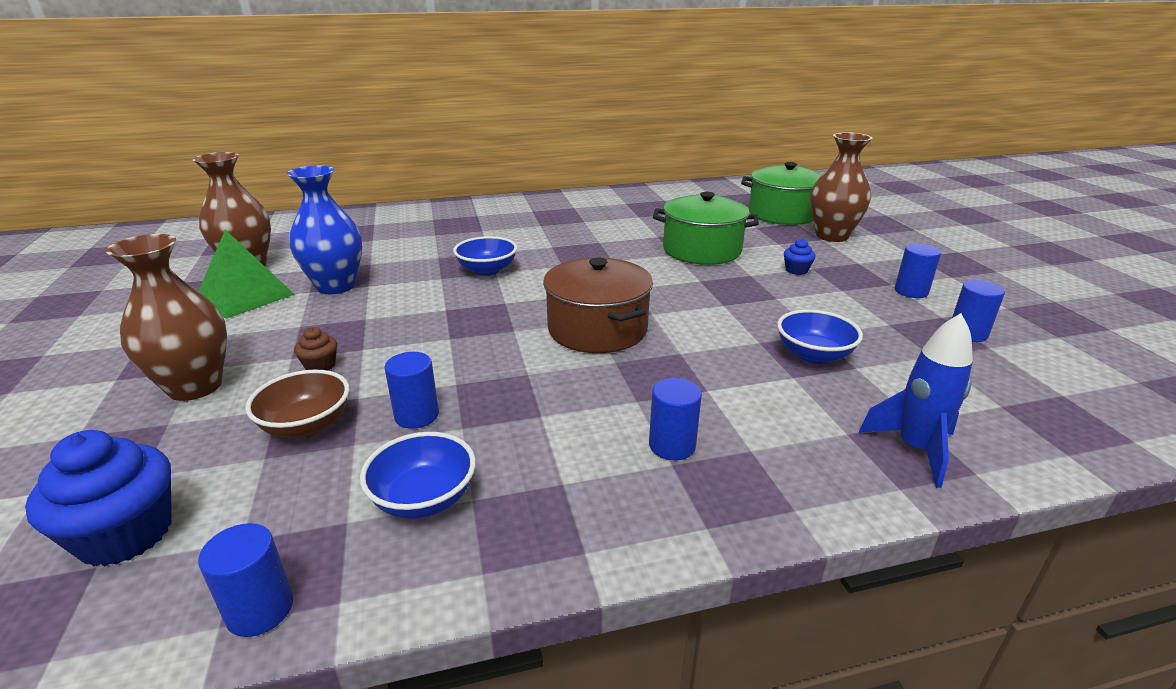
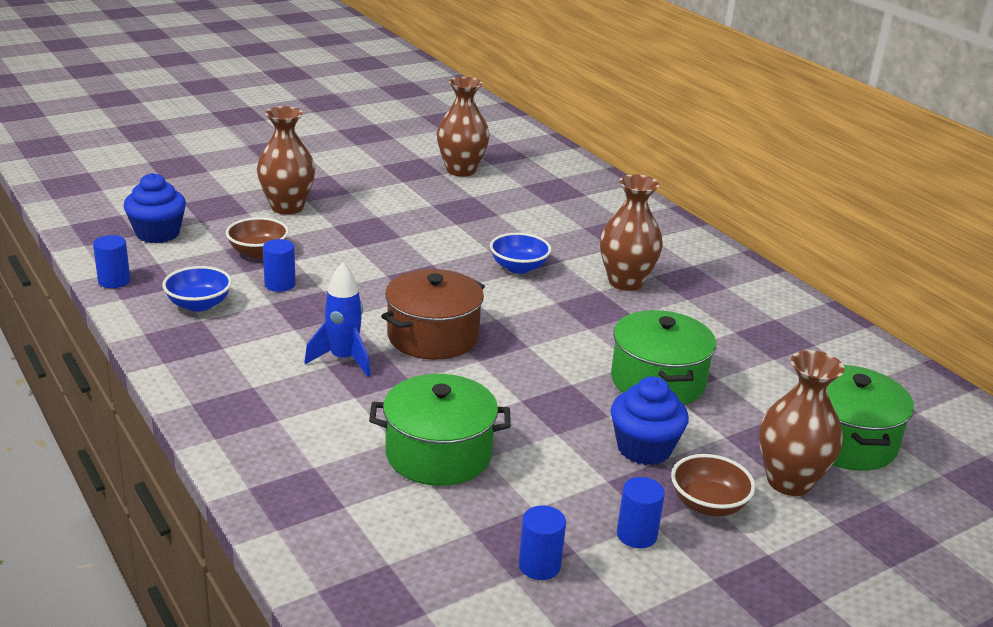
camera: 70 degrees right, 0 degrees up
green pyramid [198,230,295,319] -> none
blue vase [287,165,362,294] -> none
brown cupcake [294,327,337,371] -> none
blue cylinder [649,378,702,460] -> none
blue bowl [777,310,863,364] -> green pot [369,374,511,486]
blue cupcake [784,239,816,275] -> blue cupcake [611,376,689,465], size x2.02
blue rocket [858,313,973,488] -> blue rocket moved to [304,262,371,377]
none -> brown vase [600,174,663,291]
none -> brown bowl [671,454,755,516]

